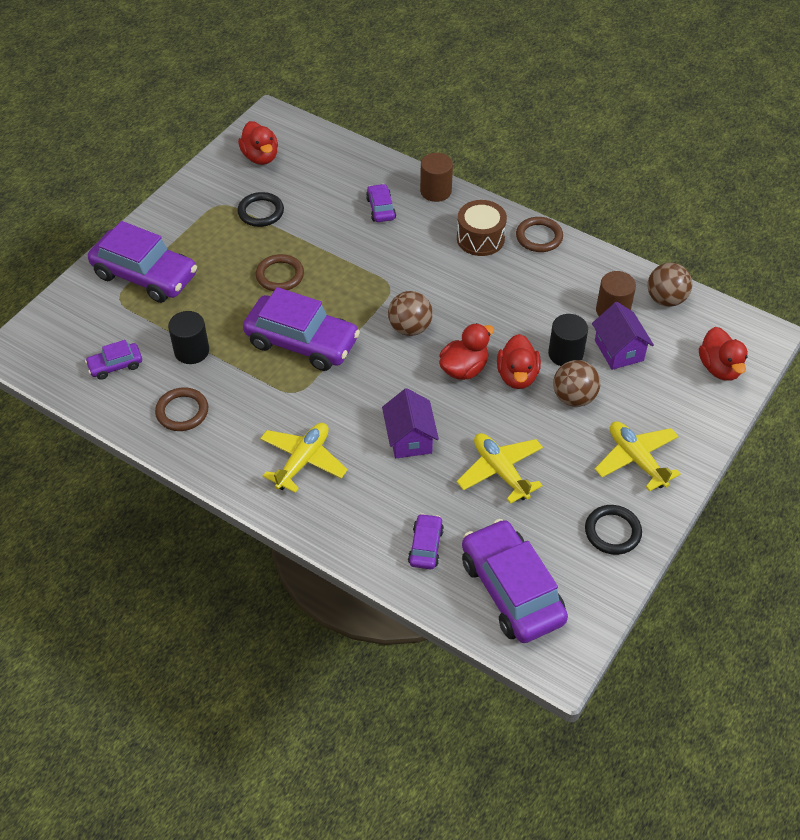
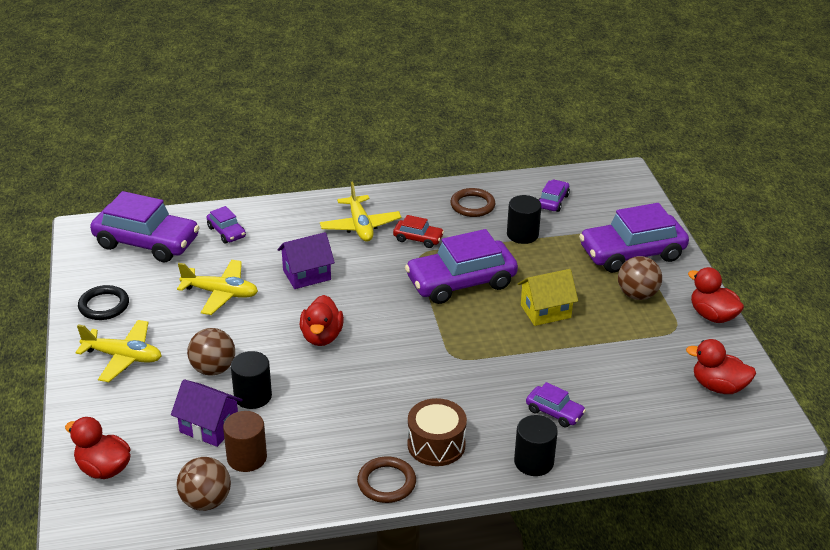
camera: 135 degrees right, 15 degrees down
black ring [237,192,284,227] -> none
brown ring [256,254,304,291] -> yellow house [518,269,578,326]
purple house [382,388,439,458] -> purple house turned 60 degrees counterclockwise [278,232,335,289]
brown ball [388,291,433,336] -> brown ball moved to [618,256,662,300]
brown cylinder [420,153,453,202] -> black cylinder [514,415,558,476]
red duck [497,334,541,389] -> red duck moved to [688,267,744,323]
none -> red car [393,215,444,248]

